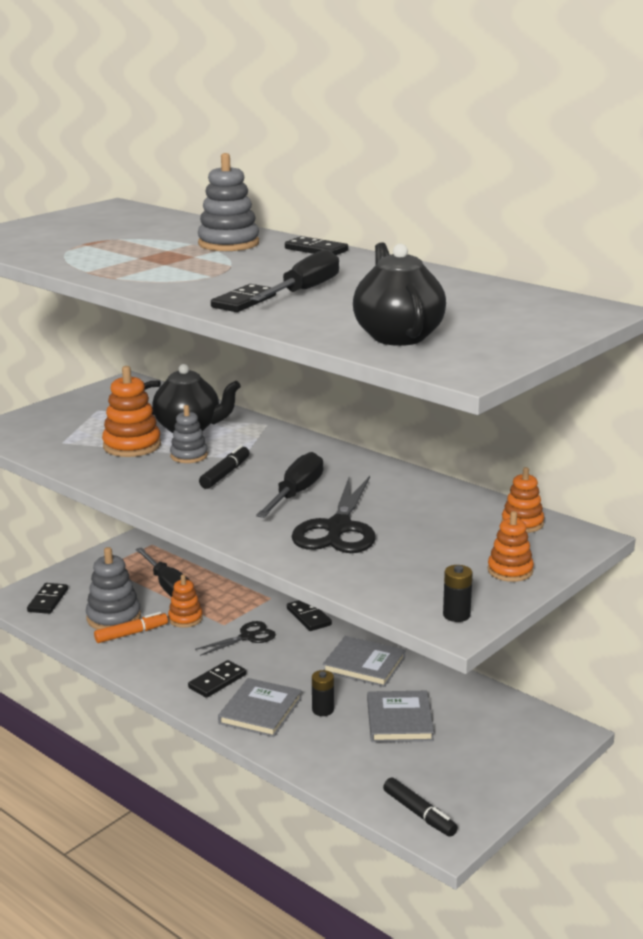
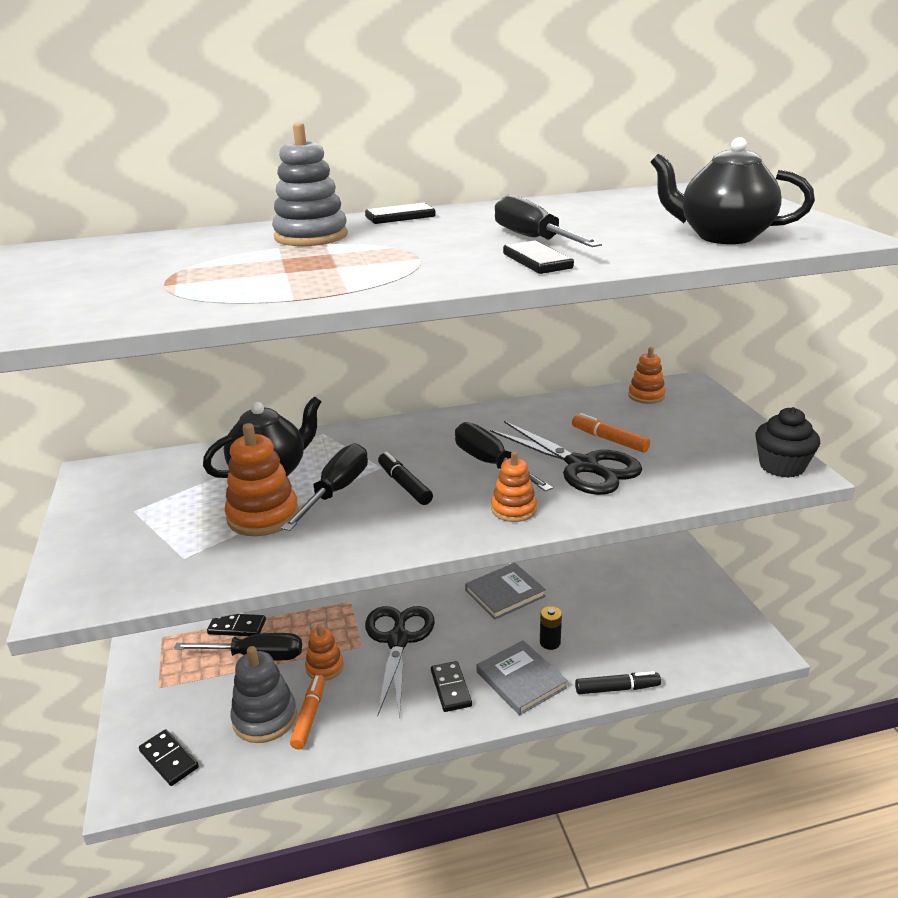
camera: 55 degrees left, 5 degrees up
grey stacking toy [170,405,208,463] -> black screwdriver [281,443,368,531]
black scissors [195,621,276,656] -> black scissors [365,606,435,718], size x1.75
black domino [287,600,332,631] -> black domino moved to [207,614,266,636]
grey book [367,691,434,742] -> none
black marker [383,777,458,837] -> black marker moved to [575,671,661,694]
black battery [443,565,473,622] -> black cupcake [755,407,820,478]
orange stacking toy [488,511,534,582] -> orange stacking toy moved to [491,451,537,522]
none -> orange marker [572,413,650,453]

